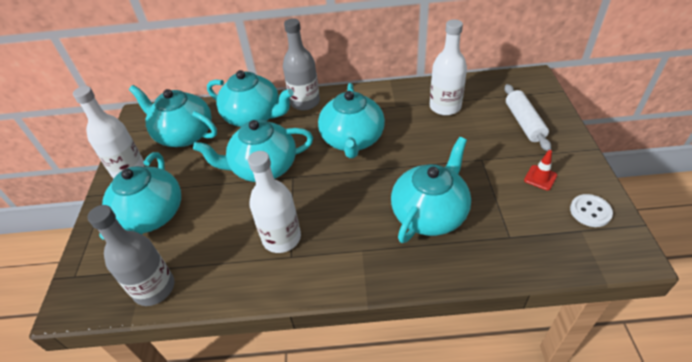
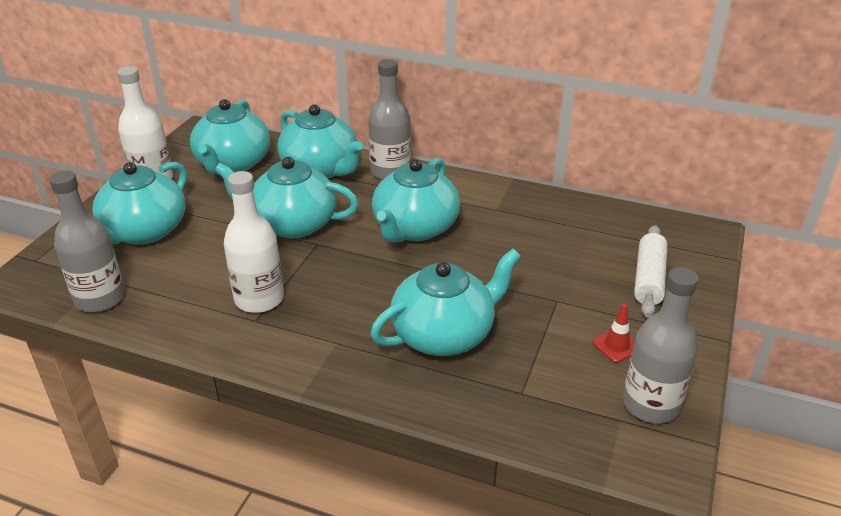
camera: 20 degrees right, 10 degrees down
turquoise teapot [129,85,217,147] -> turquoise teapot turned 135 degrees counterclockwise [190,99,270,175]
white bottle [430,19,467,115] -> none
white button [570,194,613,227] -> grey bottle [623,267,698,423]

